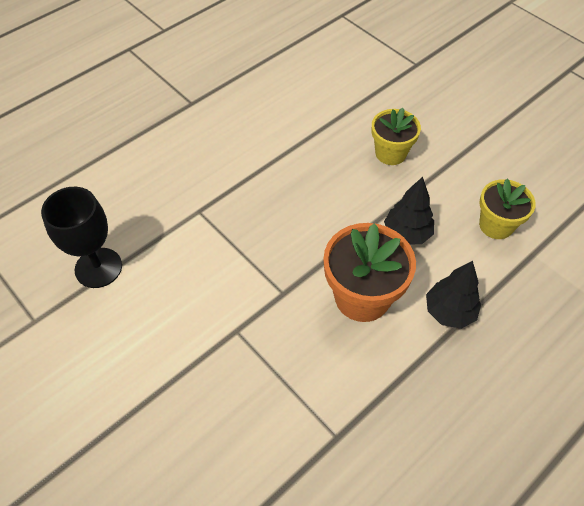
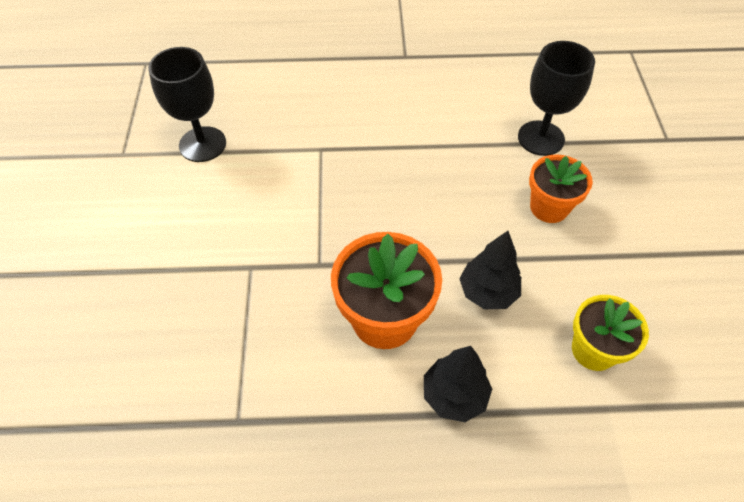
camera: 40 degrees right, 0 degrees up
yellow flower pot [371,108,421,165] -> orange flower pot [529,154,593,223]
none -> black goblet [518,41,595,156]

